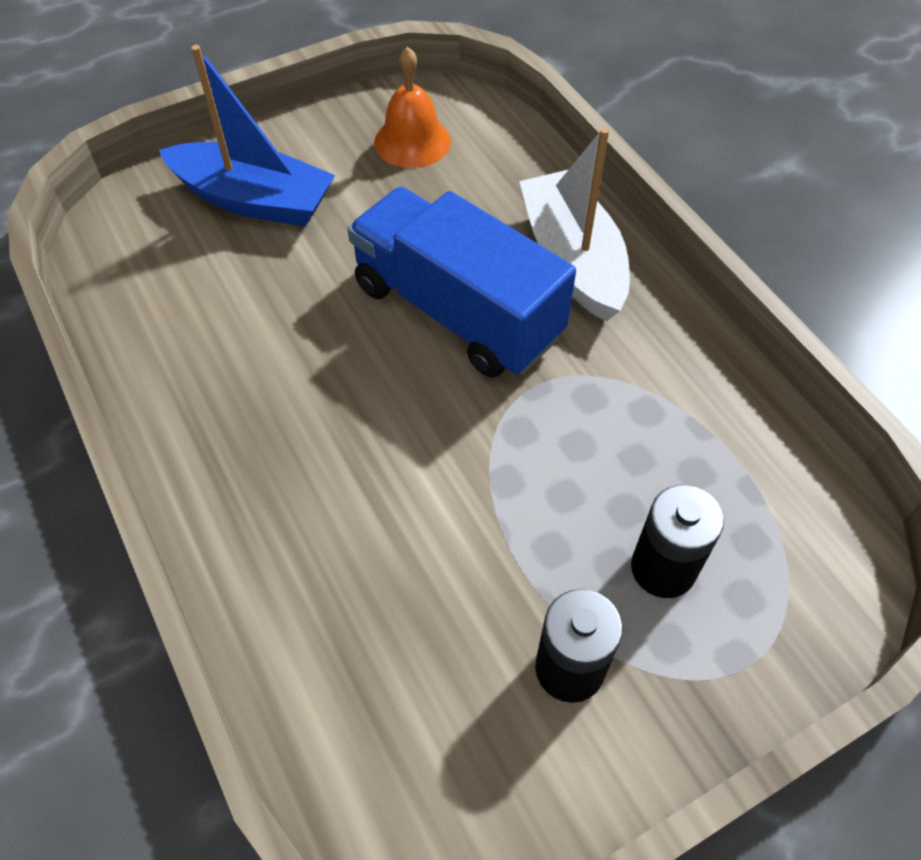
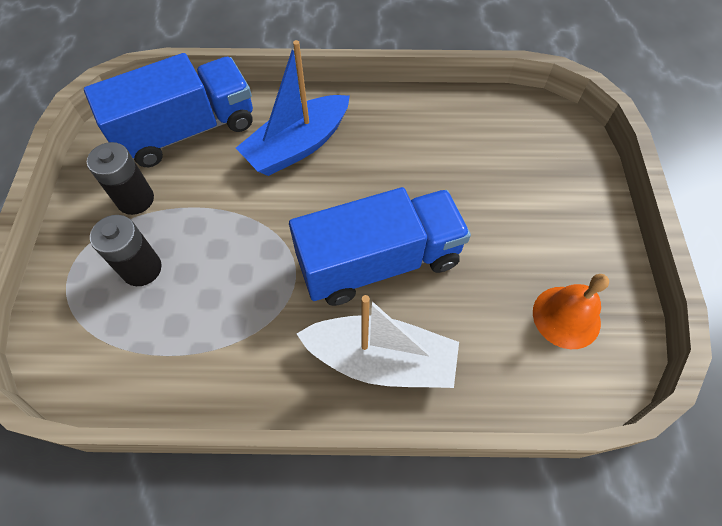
camera: 120 degrees right, 5 degrees up
blue boat [159,45,335,226] -> blue boat moved to [236,40,350,176]
none -> blue truck [84,53,253,167]

